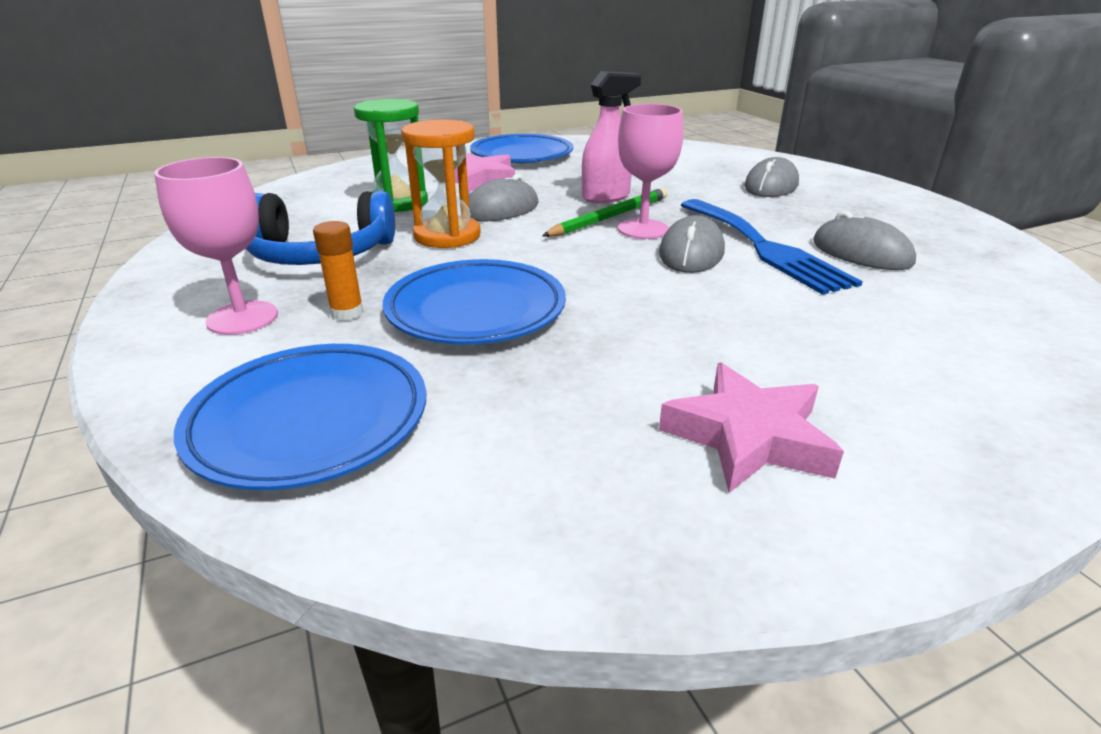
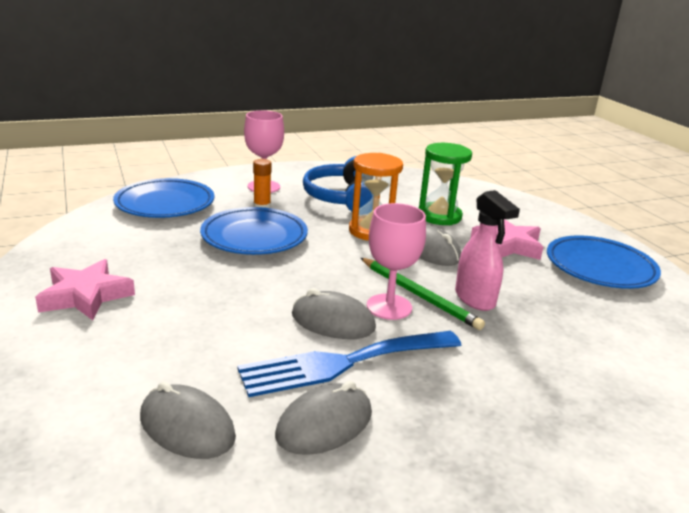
camera: 90 degrees right, 5 degrees down
grey mouse [744,157,799,197] -> grey mouse moved to [140,382,236,459]

